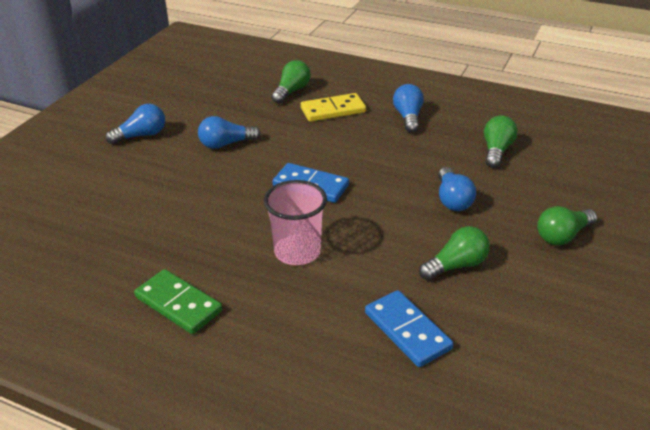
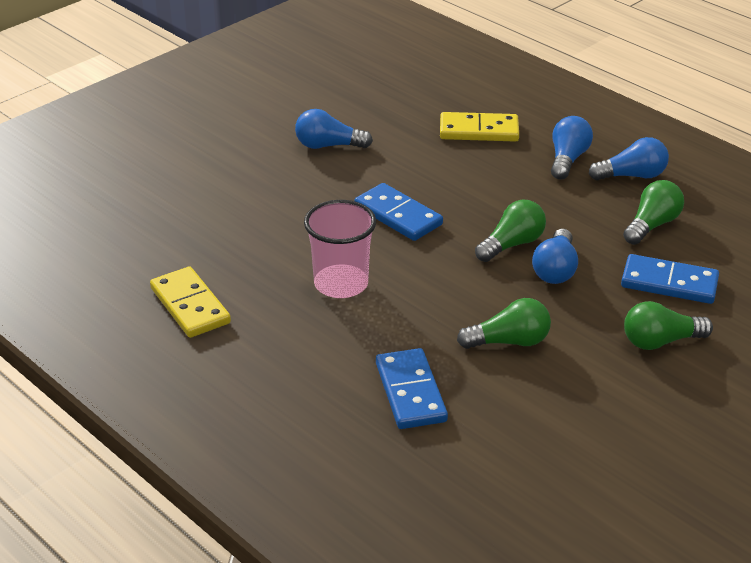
camera: 20 degrees right, 0 degrees up
blue light bulb [106,104,165,145] -> blue light bulb moved to [589,137,669,181]
green domino [134,269,223,334] -> yellow domino [150,266,231,338]
green light bulb [271,60,311,104] -> green light bulb moved to [475,200,546,262]
none -> blue domino [621,254,719,304]

